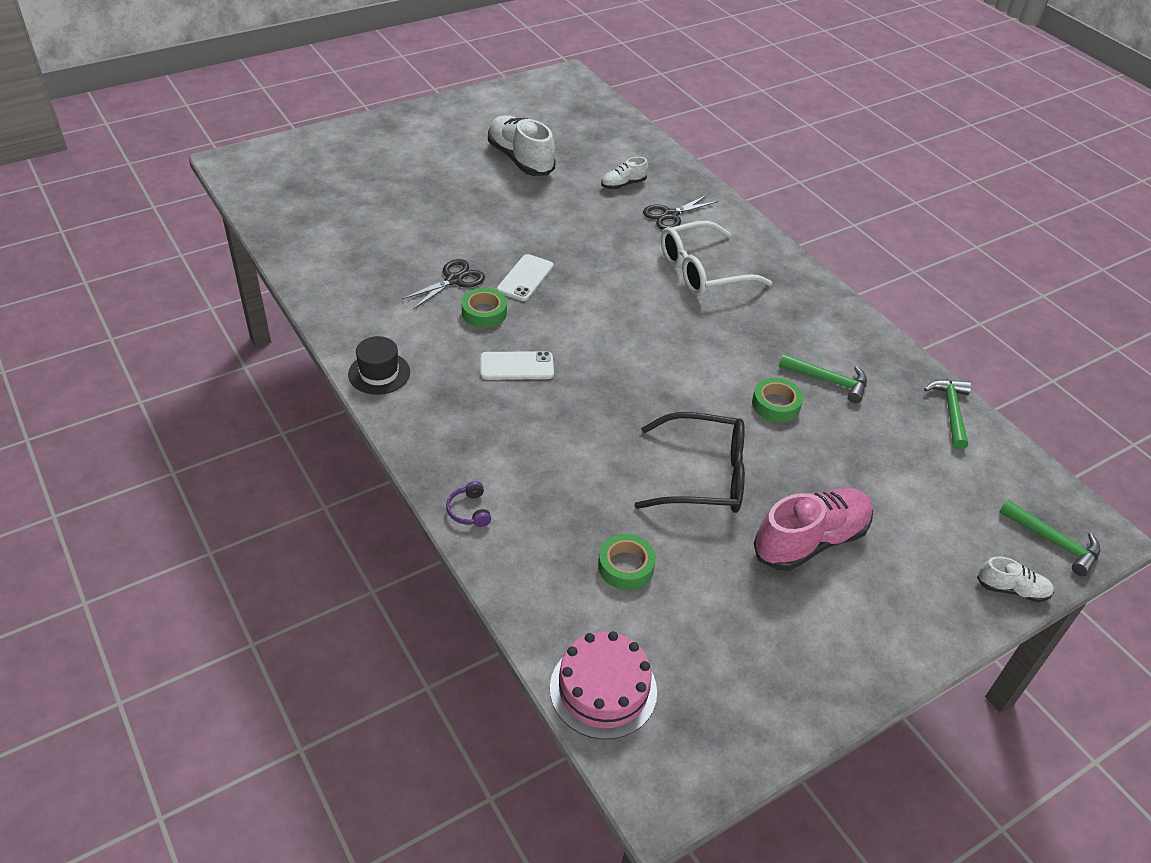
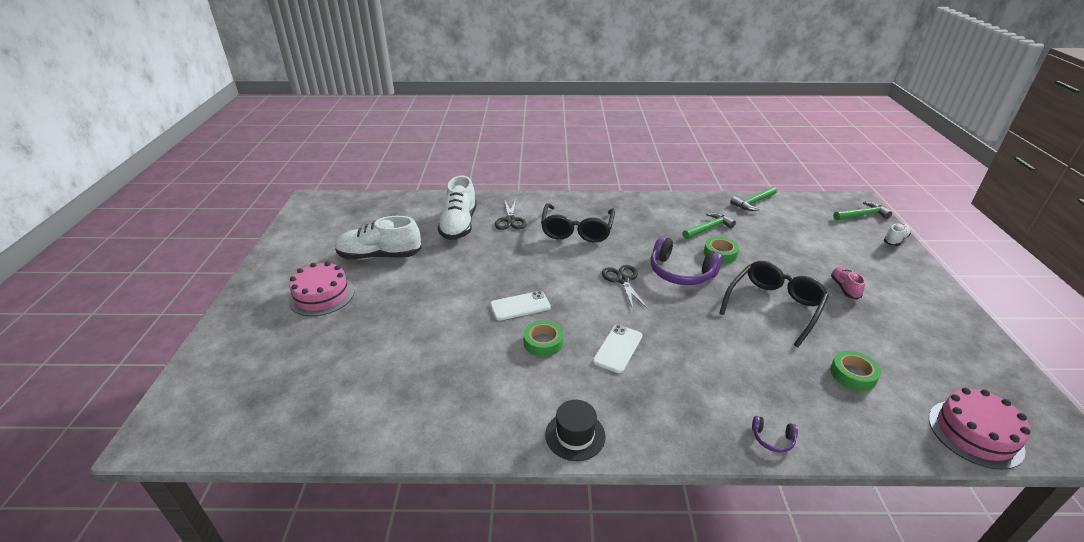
camera: 55 degrees left, 10 degrees down
black scissors [401,259,485,309] -> black scissors moved to [602,265,647,308]
white phone [497,254,553,301] -> white phone turned 75 degrees counterclockwise [490,291,551,321]
white shoe [601,157,648,189] -> white shoe [437,176,477,240], size x1.97
white glasses [661,221,772,296] -> black glasses [541,203,615,242]
pink shoe [754,488,873,571] -> pink shoe [831,266,865,300], size x0.51
green hammer [924,379,971,450] -> green hammer turned 75 degrees counterclockwise [730,186,777,211]
none -> pink cake [289,262,354,316]
none -> purple headphones [651,236,723,285]

